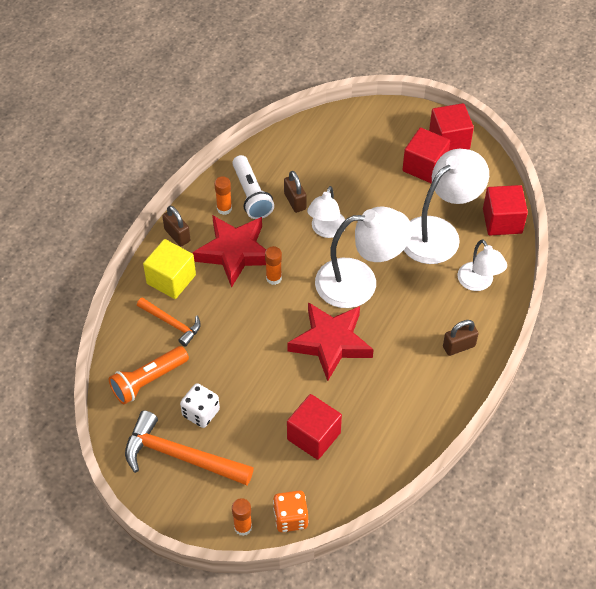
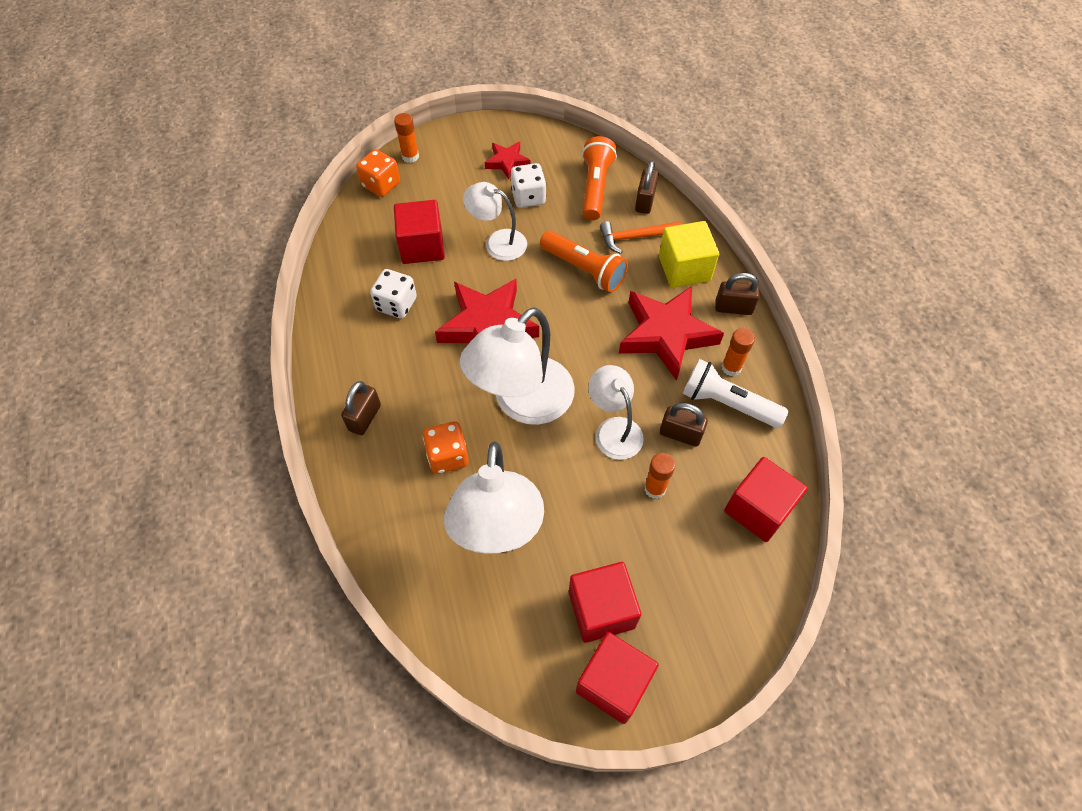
camera: 135 degrees right, 5 degrees up
orange hammer [125,410,254,485] -> red star [485,141,531,180]
orange glue stick [265,246,282,285] -> orange glue stick moved to [644,453,675,499]
white lamp [457,239,507,291] -> white lamp moved to [463,182,527,261]
red cube [483,185,528,235] -> red cube moved to [724,457,808,542]
none -> white dice [370,269,417,319]
none -> orange dice [423,421,469,474]
none -> orange flashlight [540,231,628,292]
none -> brown padlock [635,161,658,214]

